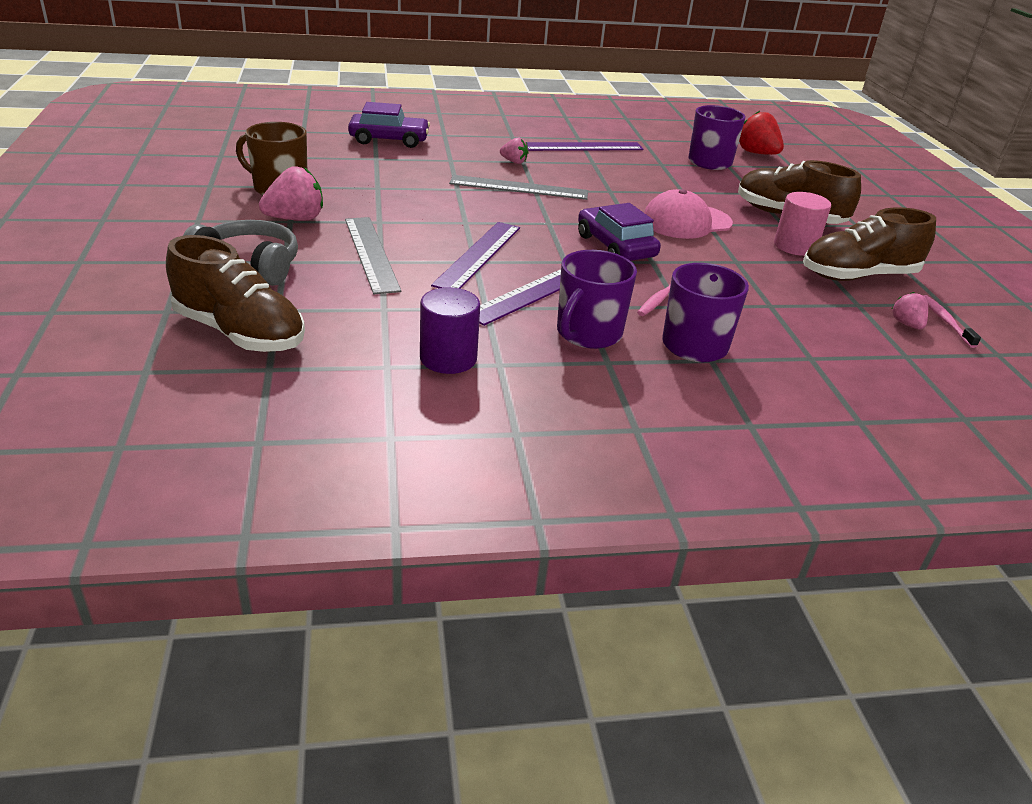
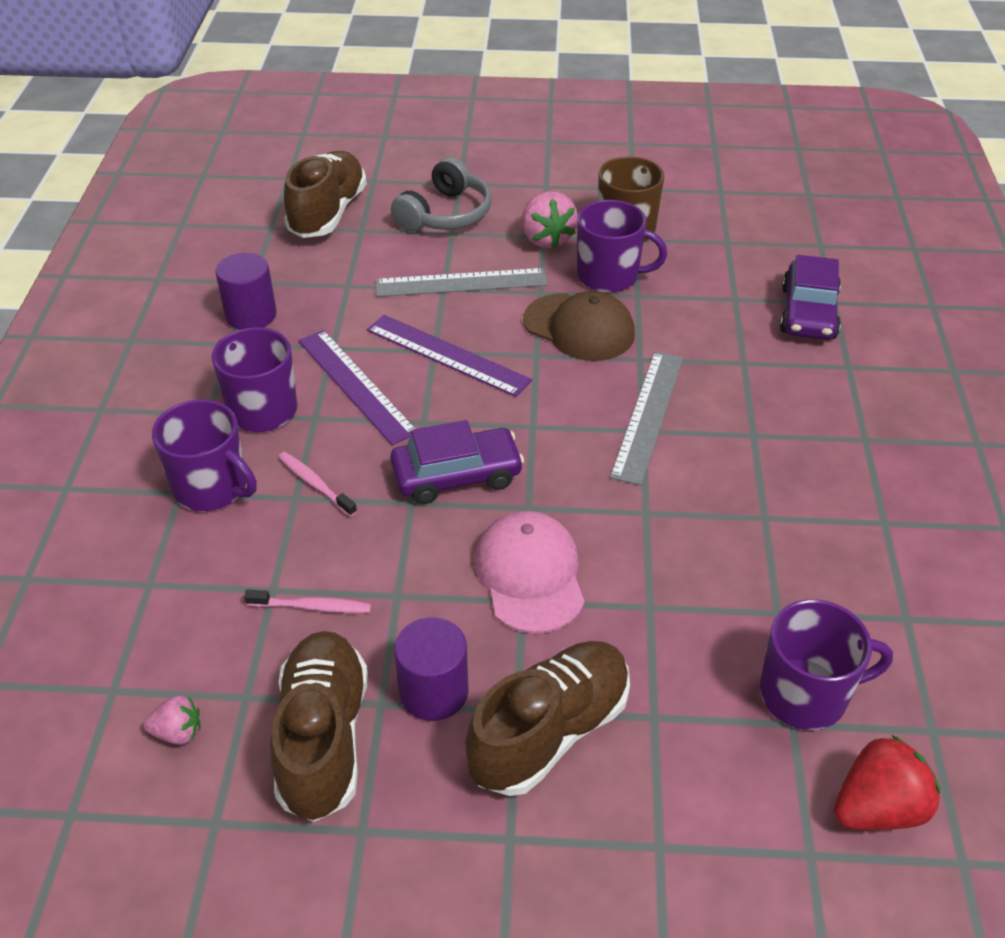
camera: 105 degrees right, 10 degrees up
brown shoe [166,235,305,352] -> brown shoe turned 150 degrees clockwise [284,151,367,238]
pink strawberry [500,138,529,164] -> none
purple ruler [527,142,644,151] -> none
pink cylinder [774,192,831,256] -> purple cylinder [394,617,469,721]
pink toothbrush [922,295,981,348] -> pink toothbrush moved to [244,589,371,613]
none -> brown cap [523,291,635,361]
none -> purple mug [577,200,667,293]

